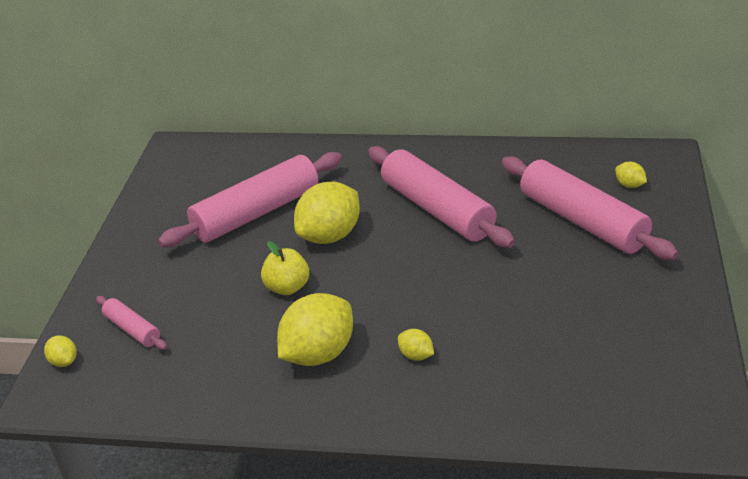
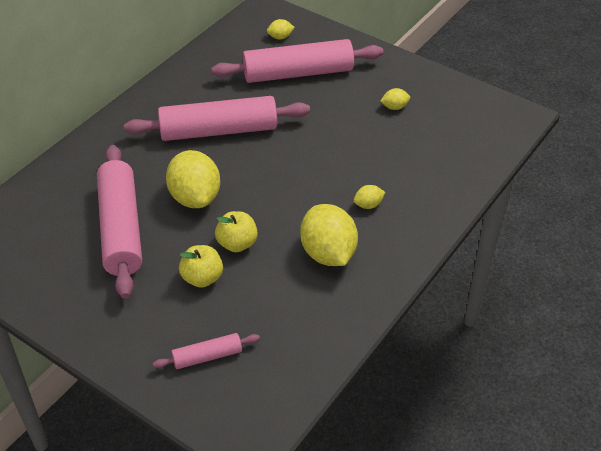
camera: 65 degrees left, 10 degrees up
yellow lemon [44,335,77,367] -> yellow lemon moved to [380,88,410,110]
none -> yellow apple [179,245,223,288]

